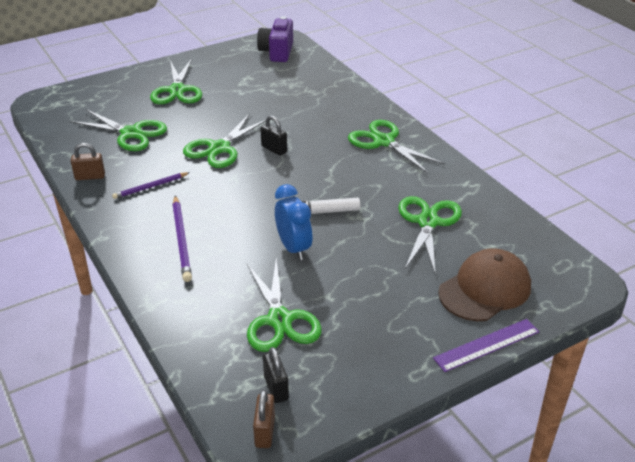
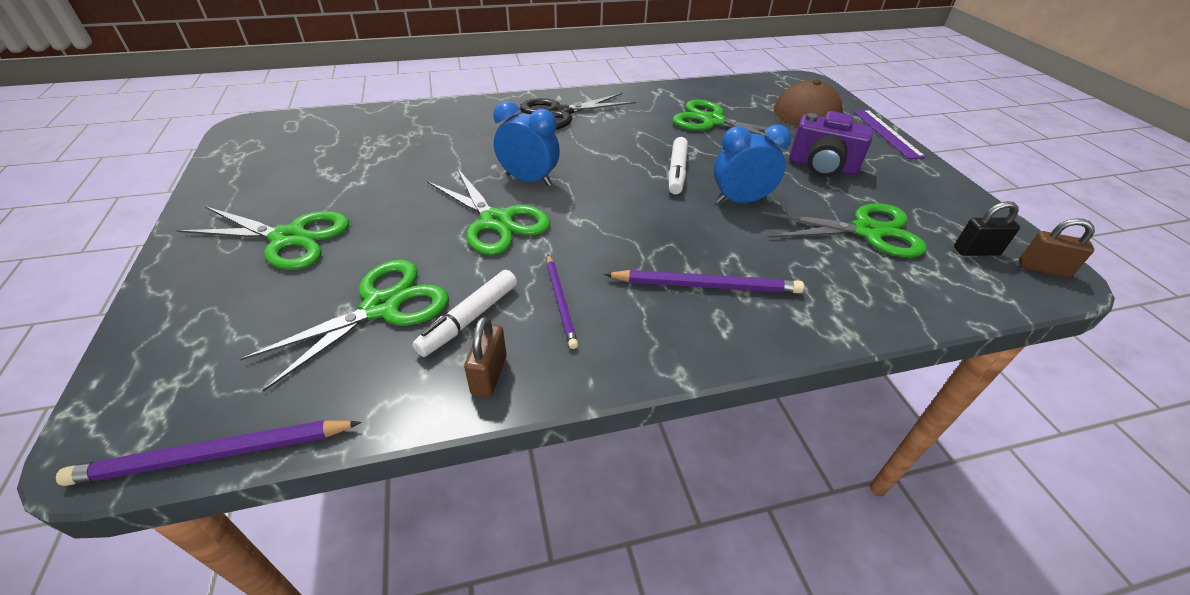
camera: 75 degrees left, 5 degrees up
purple camera [257,16,293,62] -> purple camera moved to [789,111,873,177]
black padlock [260,115,287,156] -> blue clock [493,101,560,186]
green scissors [348,120,445,173] -> black scissors [520,92,636,130]
none -> purple pencil [56,420,361,486]
none -> white marker [412,270,517,357]

